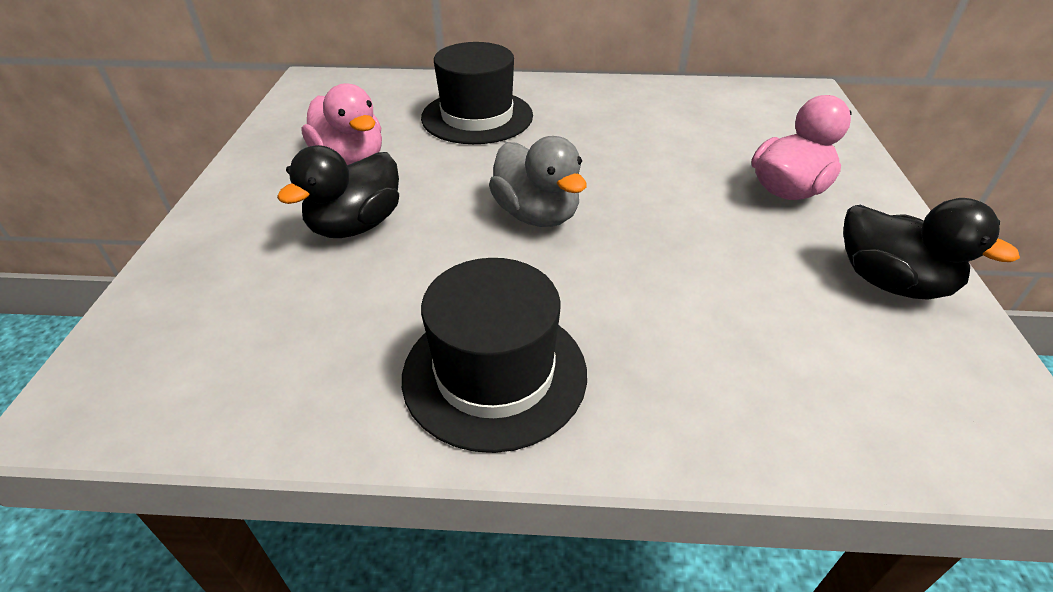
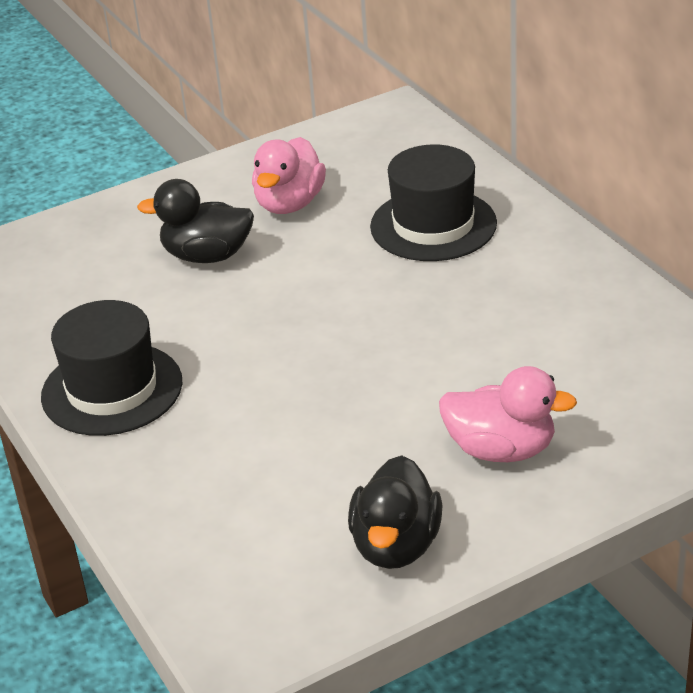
camera: 60 degrees right, 5 degrees down
grey duck [489,136,587,227] -> none

